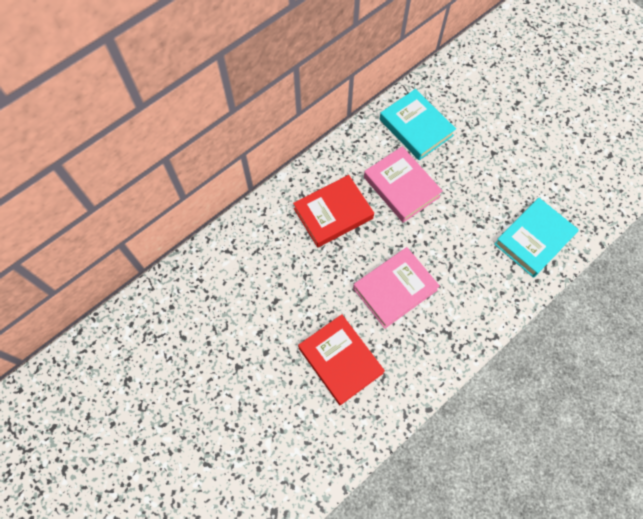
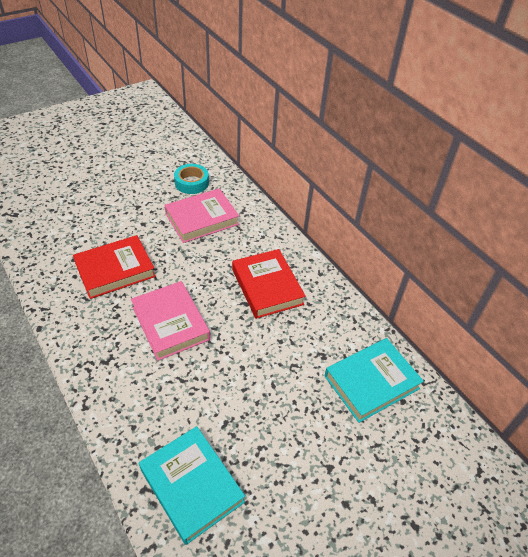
camera: 95 degrees right, 20 degrees down
pink book [364,146,443,223] -> pink book moved to [165,188,239,243]
none -> turquoise tape [174,164,209,194]

